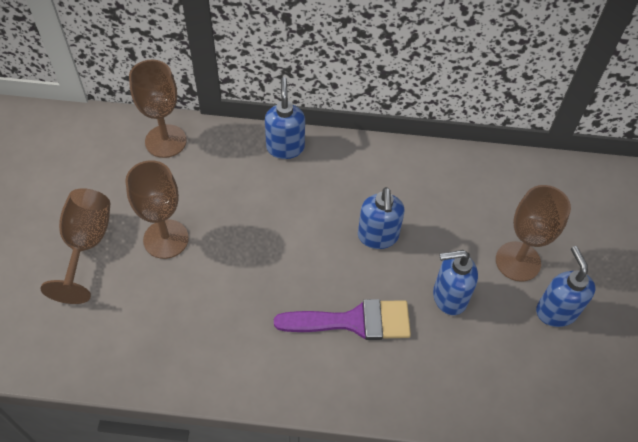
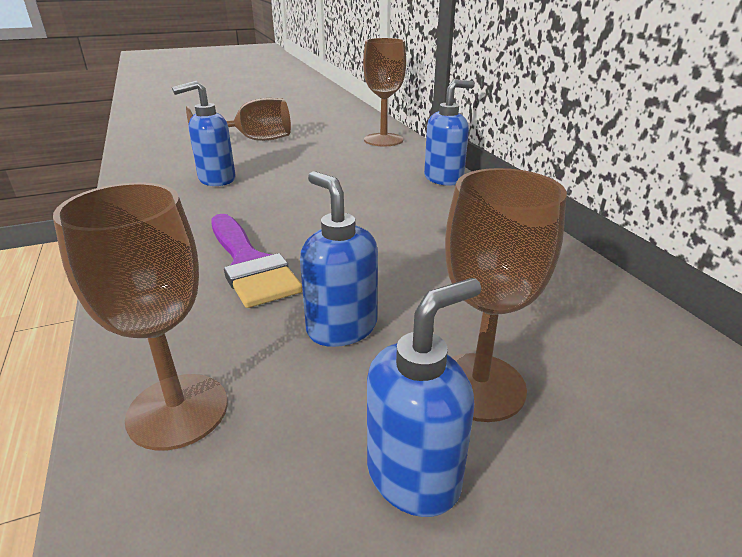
camera: 65 degrees right, 25 degrees down
brown goblet [125,160,189,259] -> brown goblet moved to [53,183,228,451]
blue soap dispenser [358,187,404,249] -> blue soap dispenser moved to [172,81,235,186]

